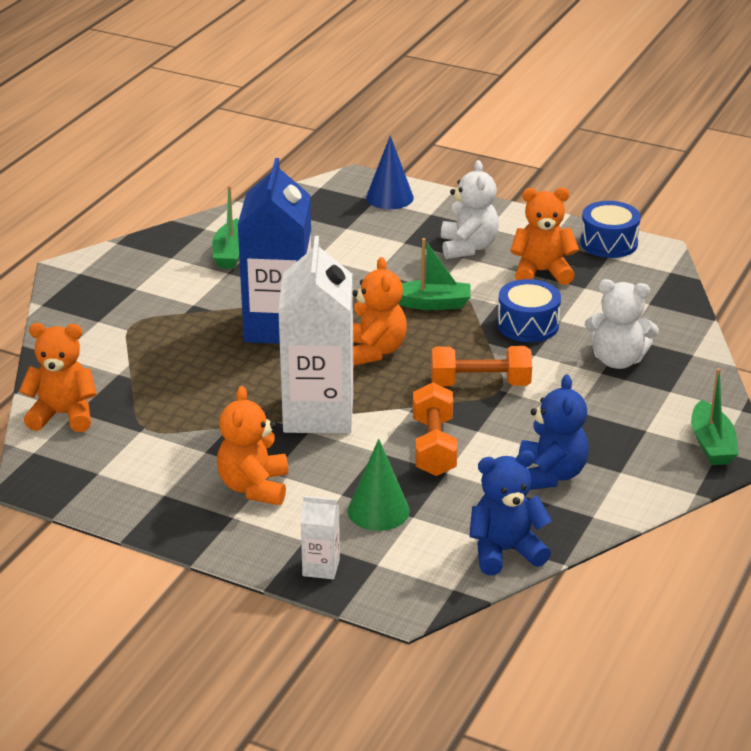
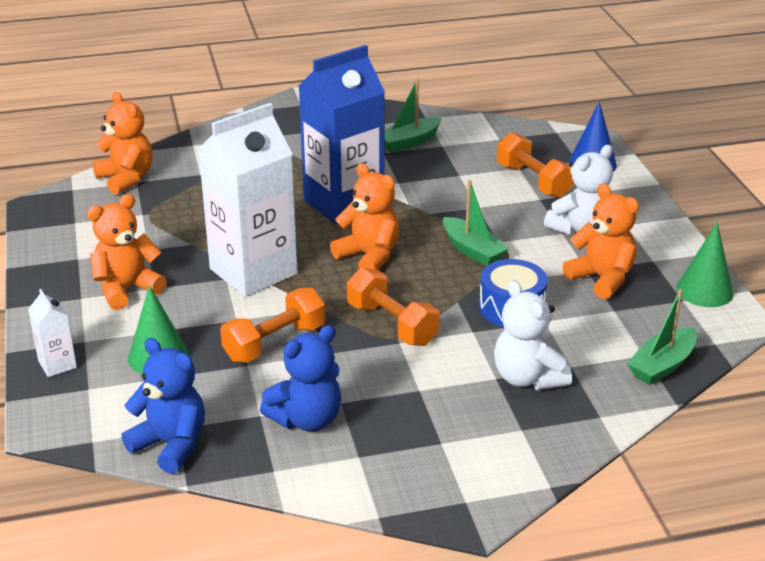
camera: 50 degrees right, 0 degrees up
orange teddy bear [352,257,407,366] -> orange teddy bear turned 90 degrees counterclockwise [330,163,399,270]
blue drum [580,201,641,258] -> green cone [676,222,734,307]
green boat [691,368,739,465] -> green boat moved to [627,289,697,385]
none -> orange dumbbell [497,132,574,198]

